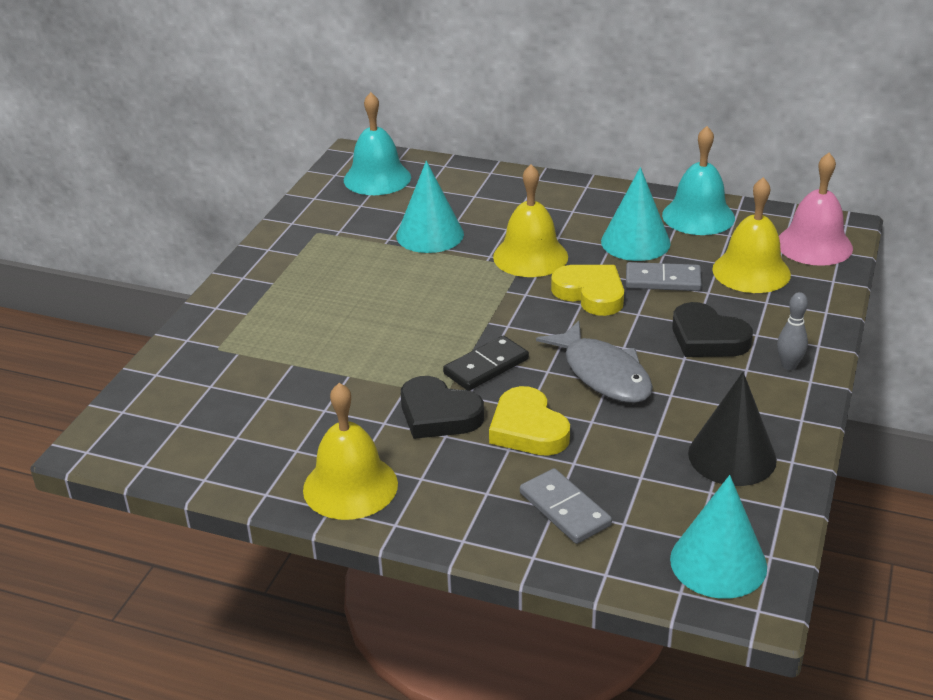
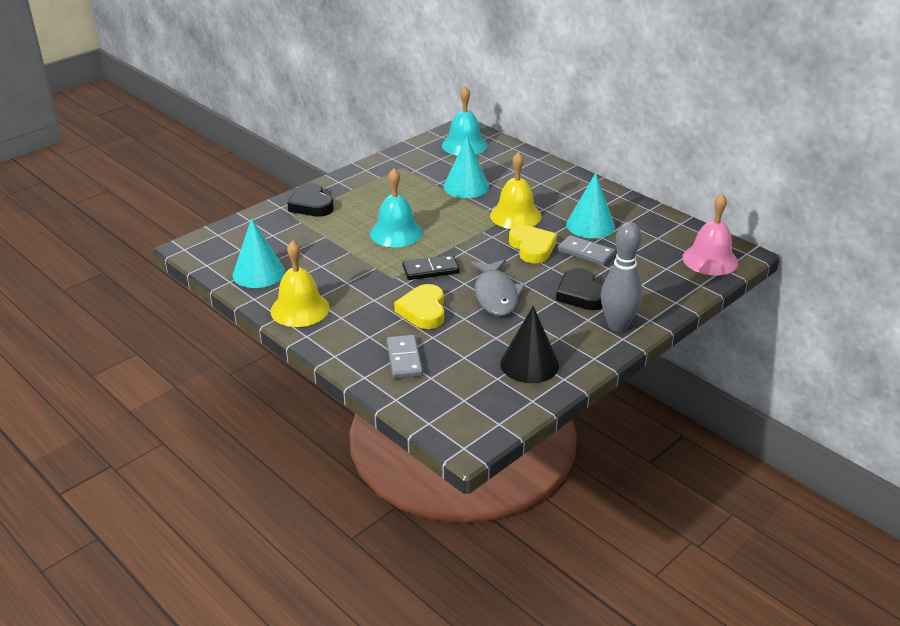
camera: 25 degrees right, 0 degrees up
black heart [401,376,484,439] -> black heart moved to [287,183,334,217]
turquoise bell [662,126,735,235] -> turquoise bell moved to [370,168,423,247]
turquoise cone [670,475,767,599] -> turquoise cone moved to [233,218,285,288]
yellow bell [712,177,791,293] -> none
grey bowling pin [777,292,808,370] -> grey bowling pin [601,222,643,332], size x1.95

